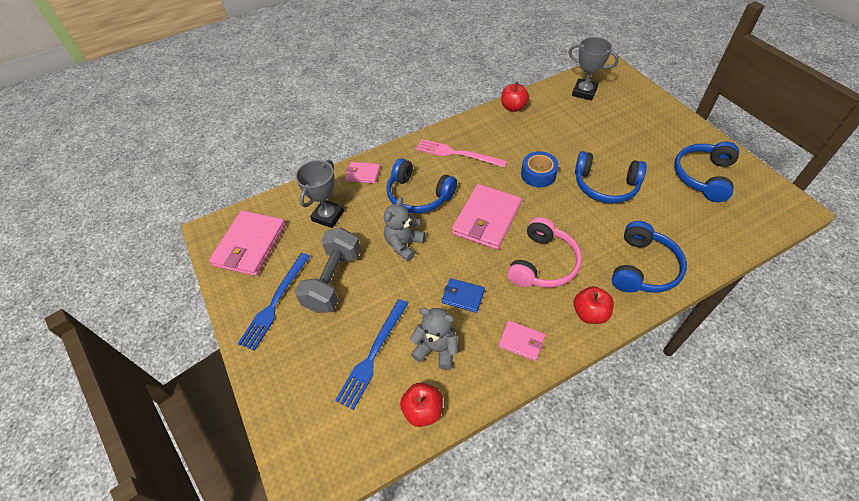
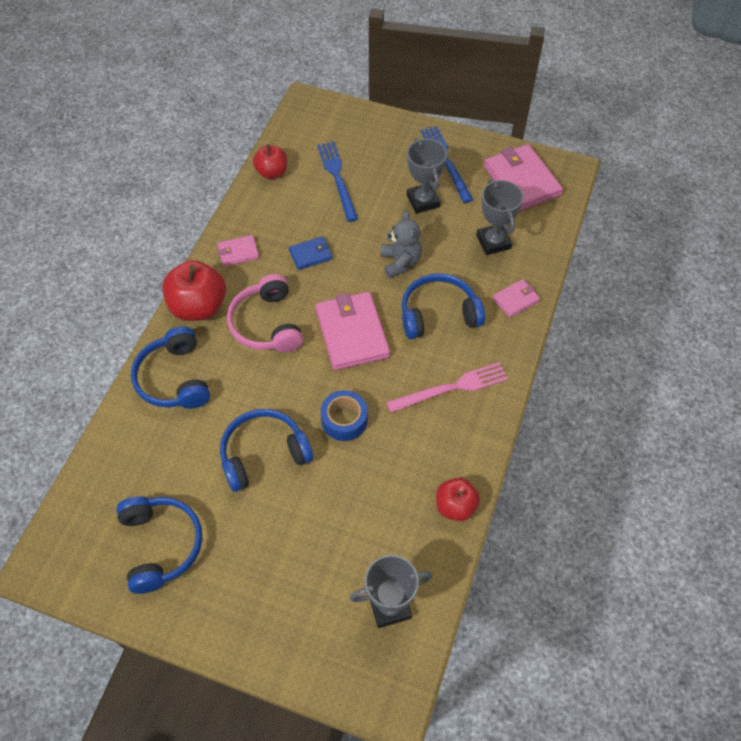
camera: 135 degrees right, 5 degrees up
grey dumbbell [295,228,361,313] -> grey trophy [407,138,447,213]
grey teddy bear [410,308,458,370] -> none
red apple [574,286,614,324] -> red apple [162,260,226,321], size x1.62

